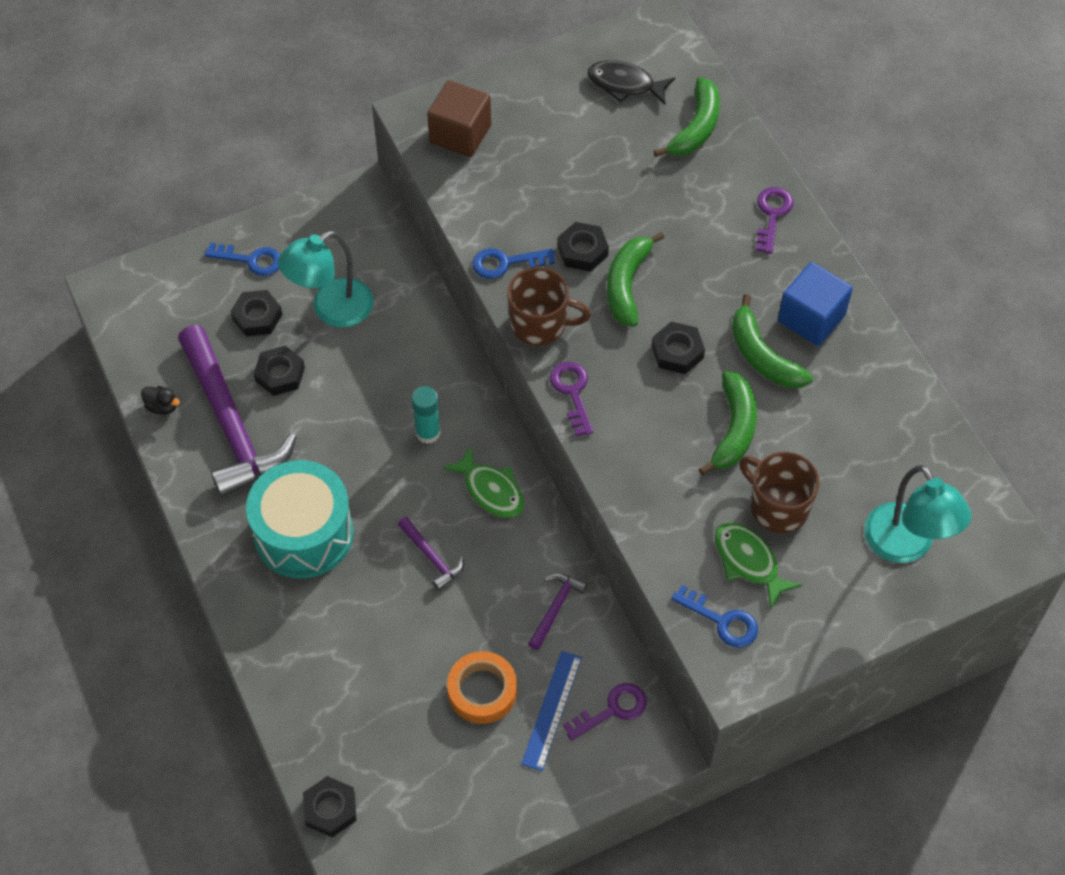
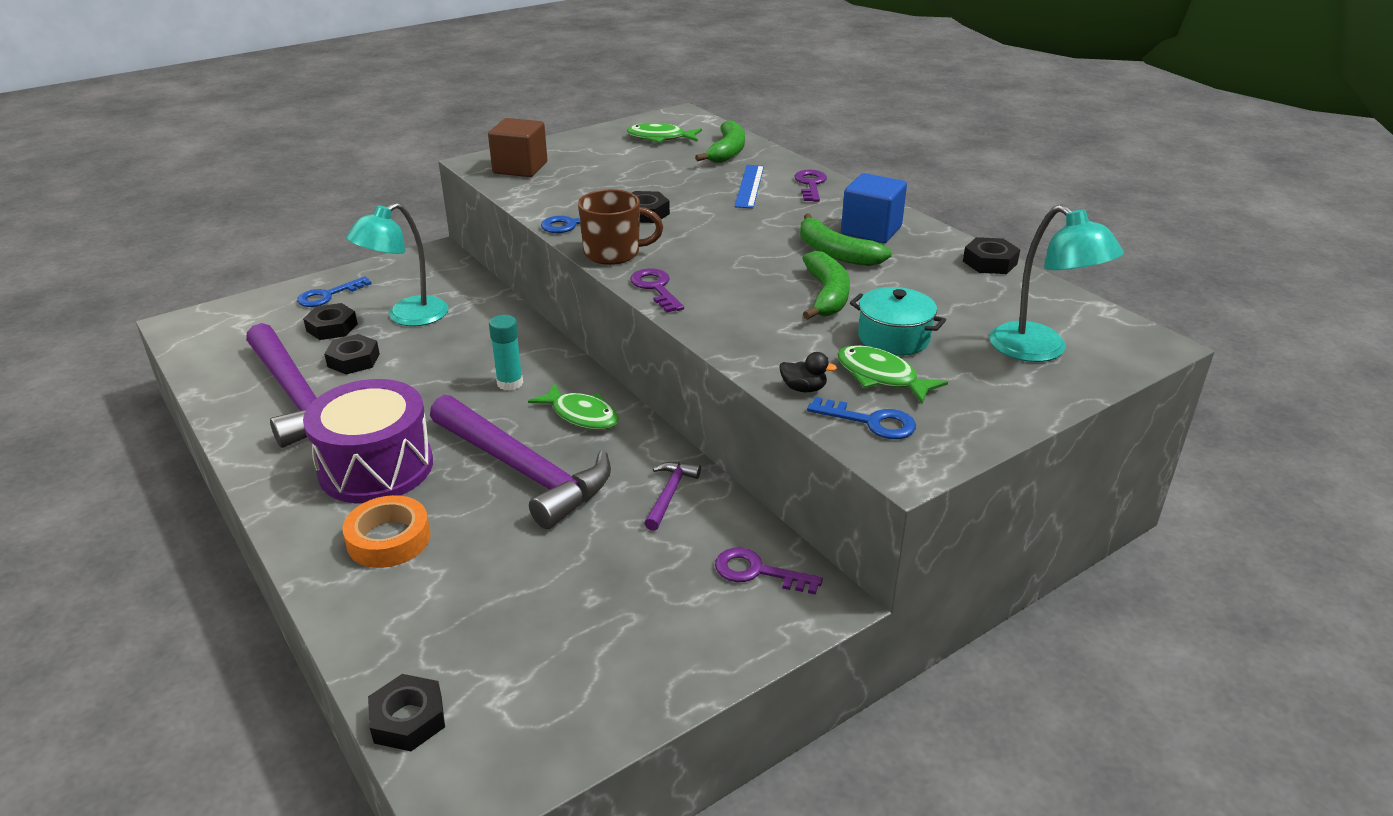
camera: 10 degrees left, 25 degrees down
black duck [141,386,180,415] -> black duck moved to [780,352,837,392]
blue key [205,243,280,276] -> blue key turned 135 degrees clockwise [297,276,371,307]
turquoise drum [246,460,353,578] -> purple drum [303,379,433,504]
purple hammer [398,517,464,591] -> purple hammer [430,395,611,529], size x2.34
orange tape [447,651,517,724] -> orange tape moved to [342,495,431,568]
blue ruler [521,651,582,771] -> blue ruler moved to [734,165,764,208]
purple key [563,683,647,741] -> purple key turned 120 degrees counterclockwise [715,548,823,595]
black fish [588,60,675,105] -> green fish [627,123,702,143]
green banana [607,232,665,327] -> none
black nut [652,322,705,374] -> black nut moved to [963,237,1020,274]
brown mug [739,452,820,533] -> turquoise pot [850,287,946,356]

